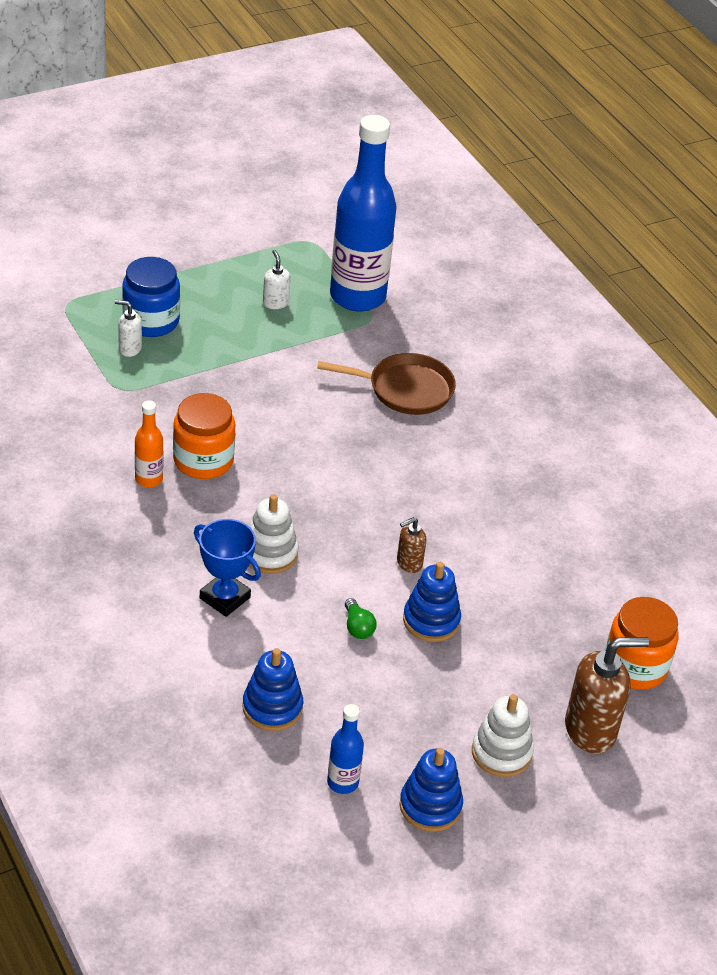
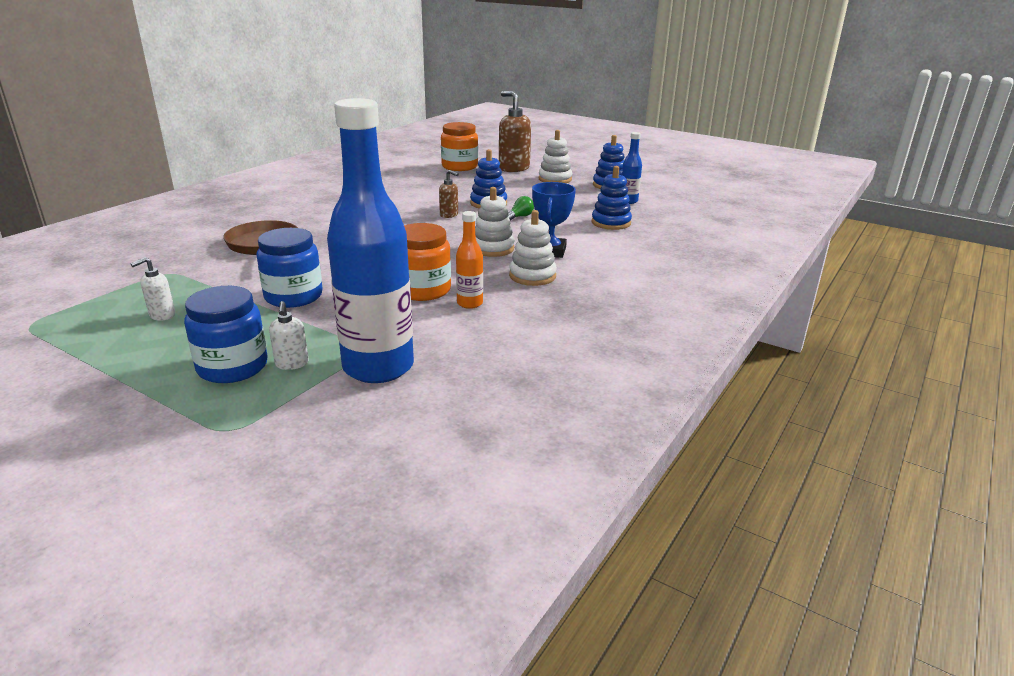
camera: 115 degrees left, 15 degrees down
blue bottle [330,115,397,312] -> blue bottle moved to [327,98,414,383]
none -> blue jar [256,228,323,308]
none -> white stacking toy [509,210,557,286]

